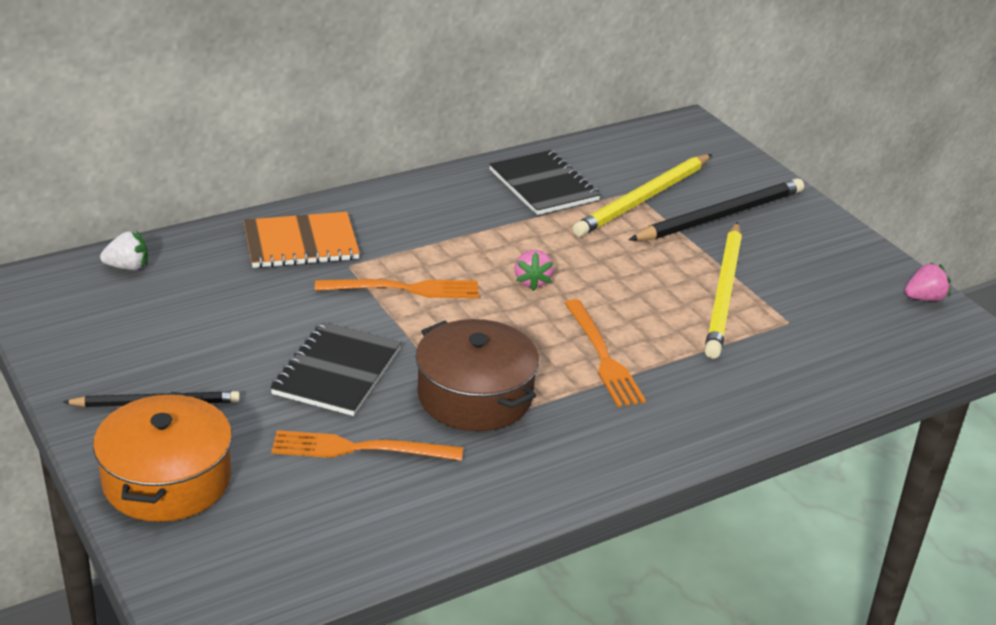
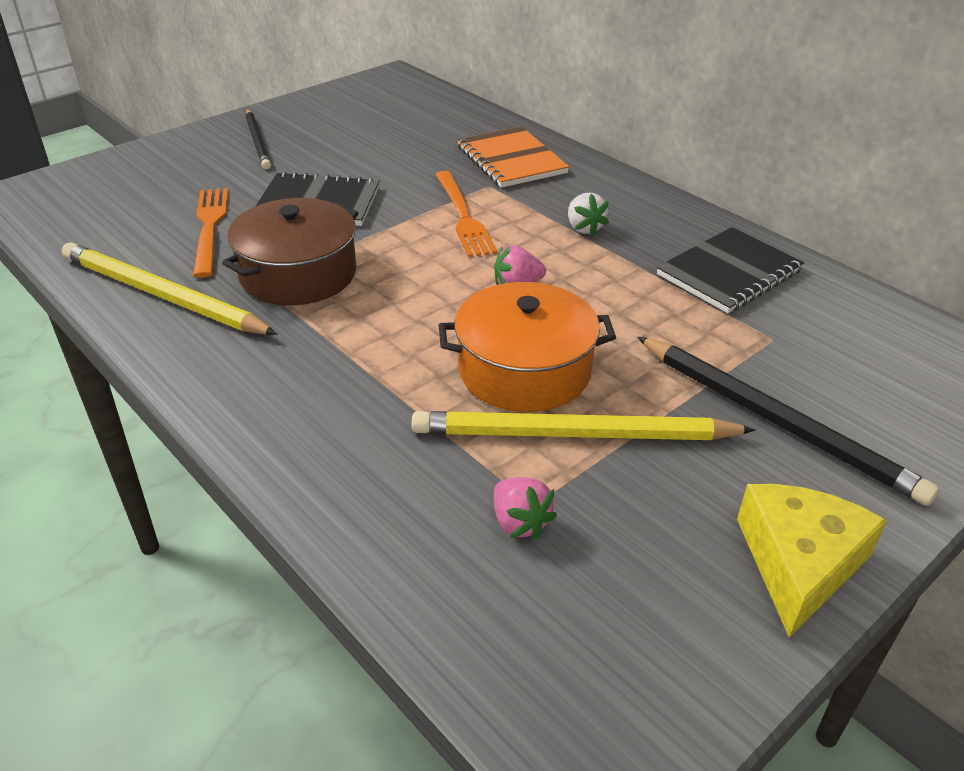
camera: 80 degrees right, 5 degrees up
orange pot [93,392,232,522] -> orange pot moved to [439,282,616,412]
white strawberry [100,231,148,270] -> white strawberry moved to [568,193,609,236]
orange fork [565,299,646,407] -> none
yellow pencil [572,154,712,237] -> yellow pencil moved to [62,242,278,335]
pink strawberry [904,262,951,301] -> pink strawberry moved to [494,477,557,540]
none -> yellow cheese [737,484,887,638]

